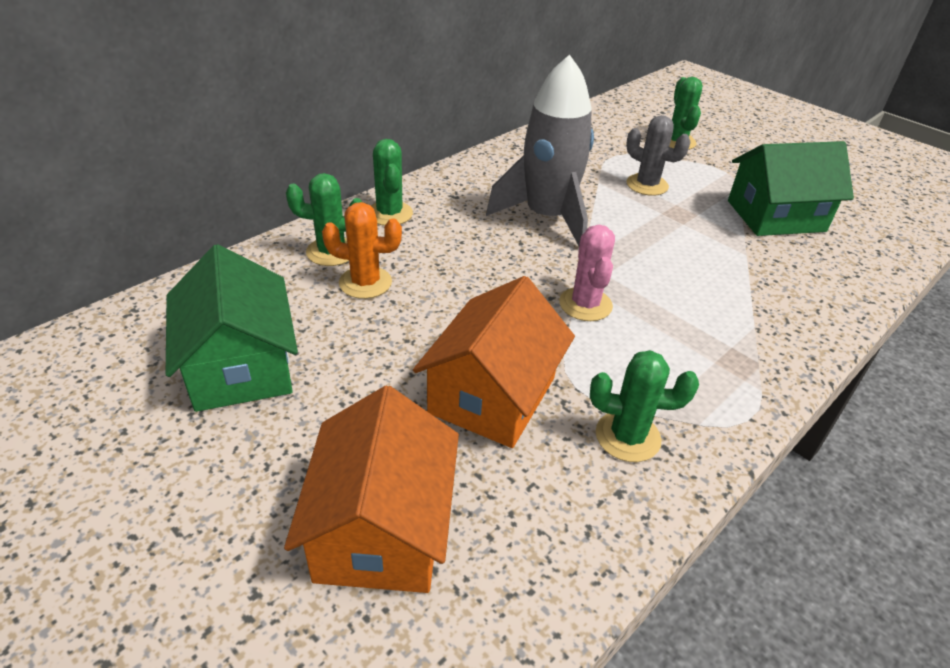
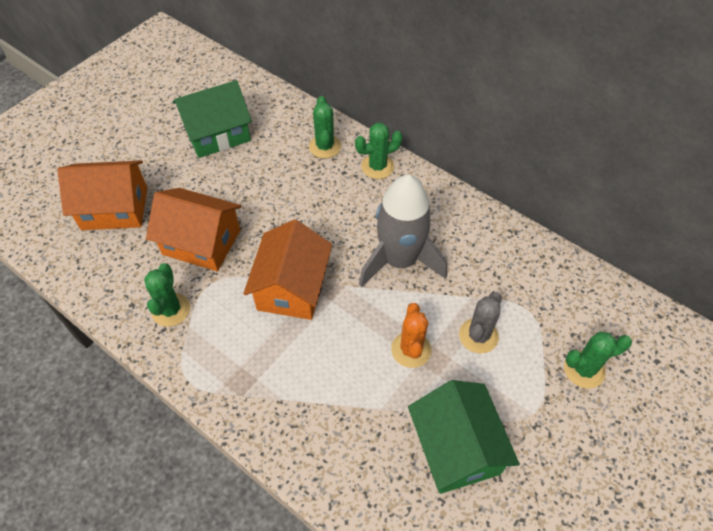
camera: 85 degrees right, 15 degrees up
orange cactus [322,202,402,299] -> orange cactus moved to [391,303,431,368]
pink cactus [559,225,615,321] -> orange house [243,219,332,320]

